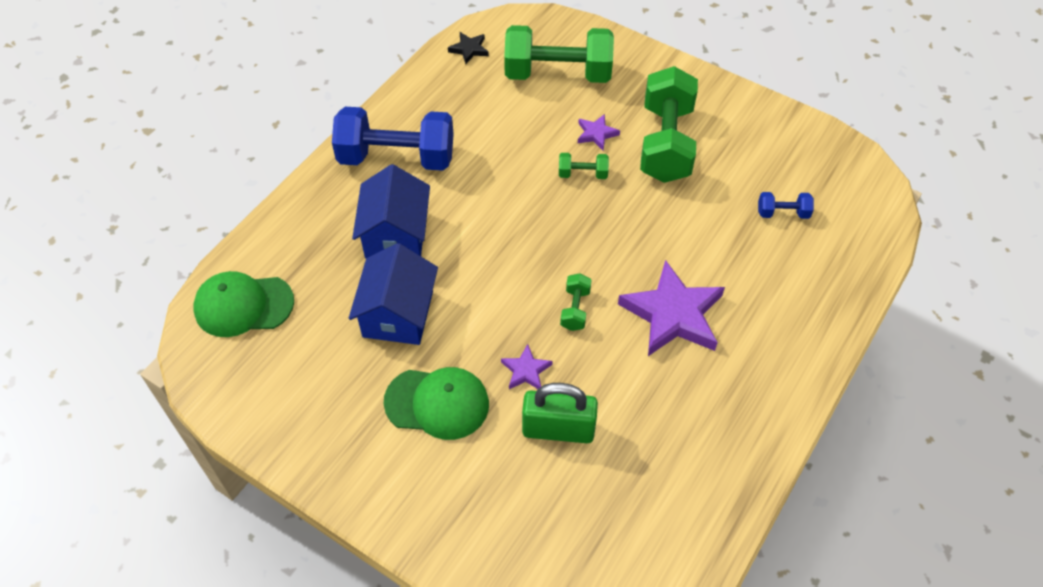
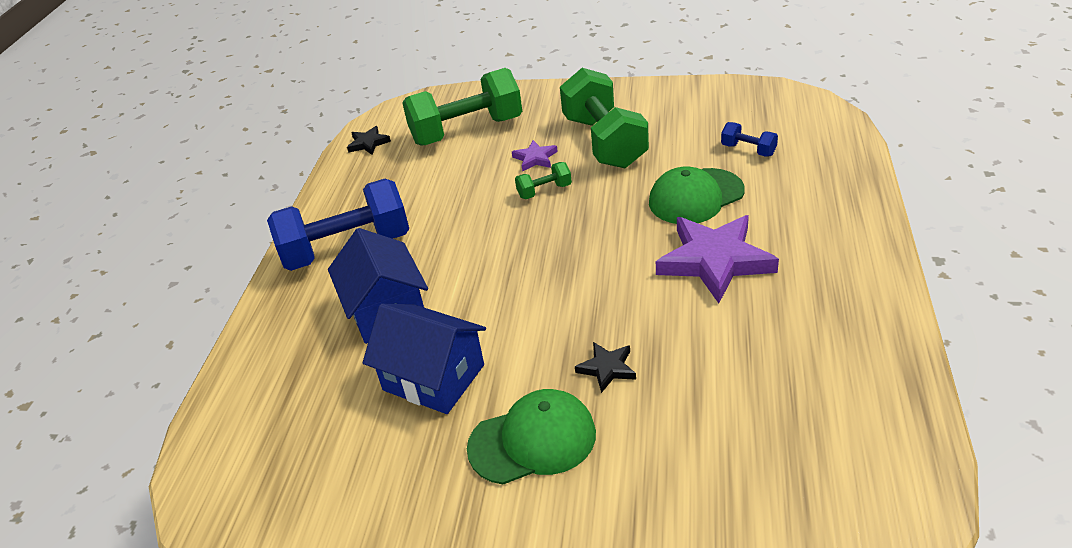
camera: 20 degrees left, 15 degrees down
green cap [193,271,294,337] -> green cap moved to [649,166,745,224]
blue house [349,243,438,345] -> blue house turned 45 degrees counterclockwise [363,304,486,414]
purple star [501,344,553,389] -> black star [575,342,636,393]
green padlock [522,383,598,443] -> none
green dumbbell [560,273,591,331] -> none
blue dumbbell [758,192,814,219] -> blue dumbbell turned 60 degrees clockwise [721,122,778,157]

